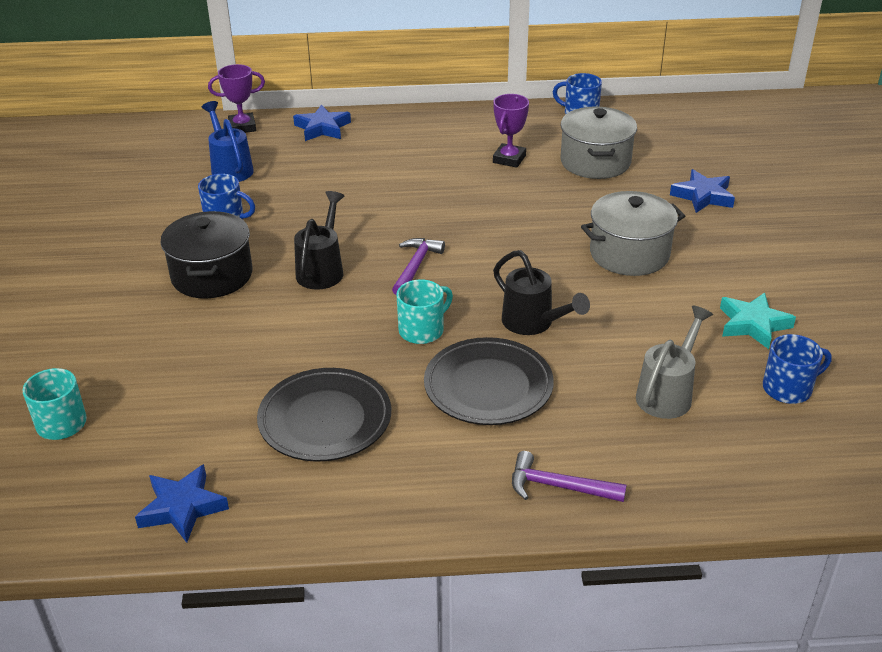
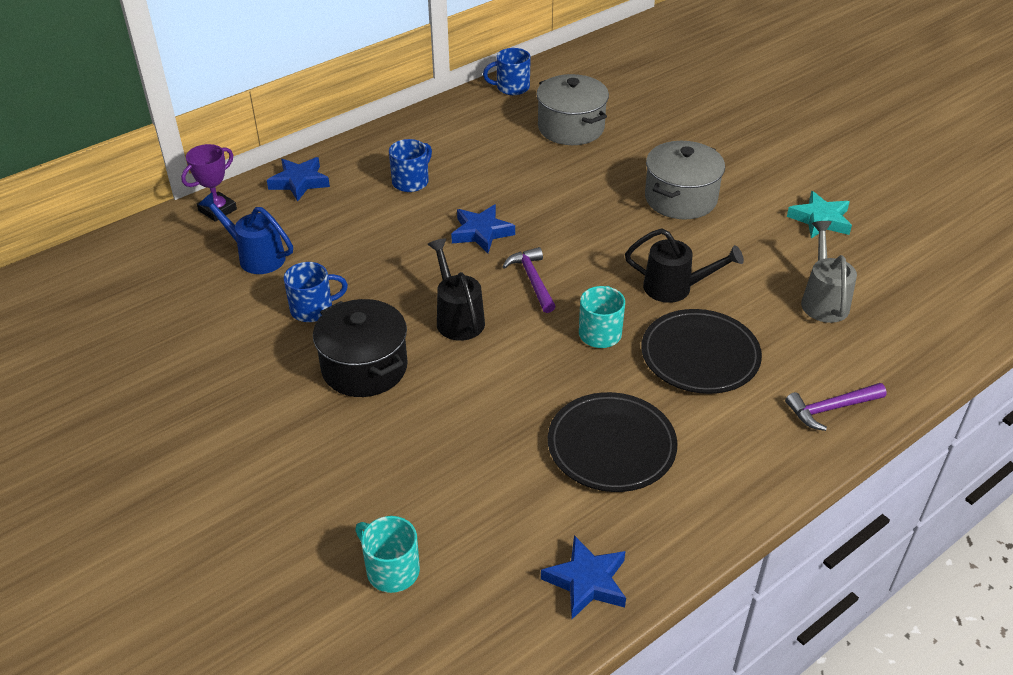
camera: 35 degrees left, 5 degrees up
purple trophy [493,94,529,168] -> none
blue star [670,169,735,213] -> blue star moved to [451,204,515,253]
blue mug [763,334,832,404] -> blue mug moved to [389,139,432,192]

